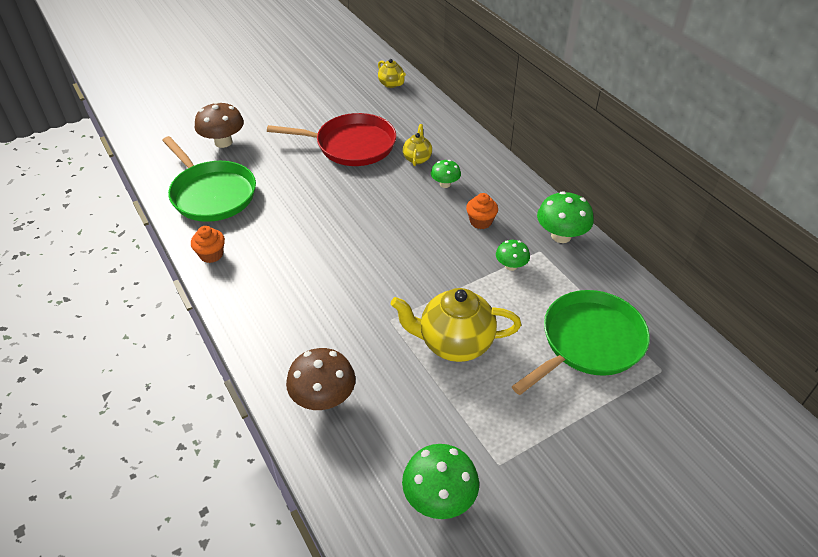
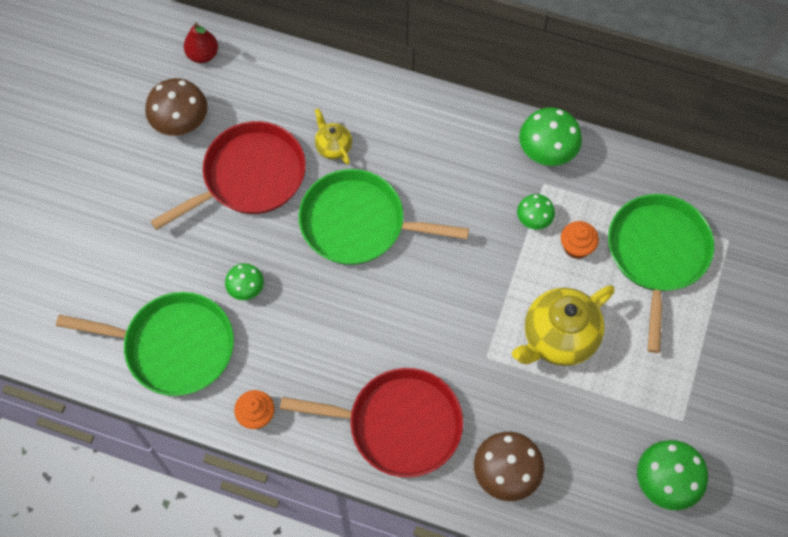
camera: 40 degrees left, 20 degrees up
brown mushroom [195,102,244,148] -> brown mushroom moved to [145,78,208,136]
yellow teapot [378,59,406,88] -> red pear [184,23,218,63]
green mushroom [431,160,461,188] -> green mushroom moved to [225,263,264,300]
orange cupcake [466,193,498,229] -> orange cupcake moved to [561,221,599,259]
none -> red pan [280,368,463,478]
none -> green pan [299,169,469,265]

